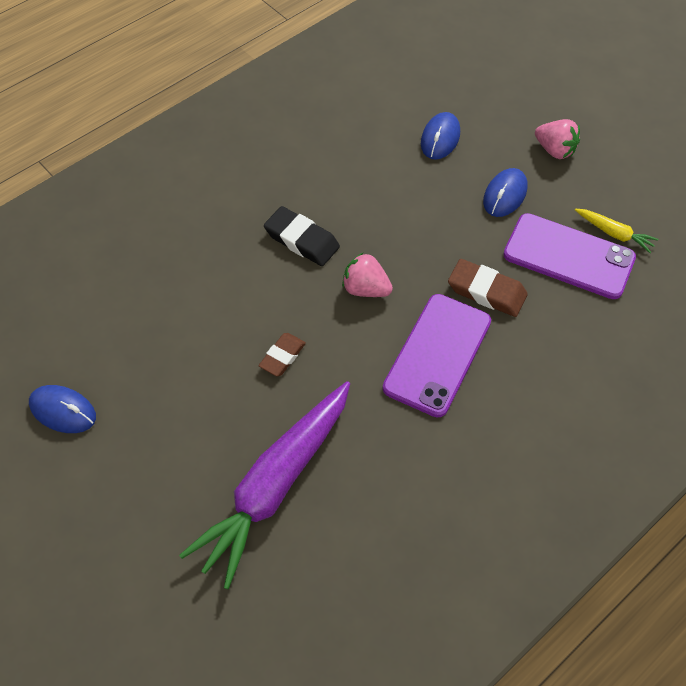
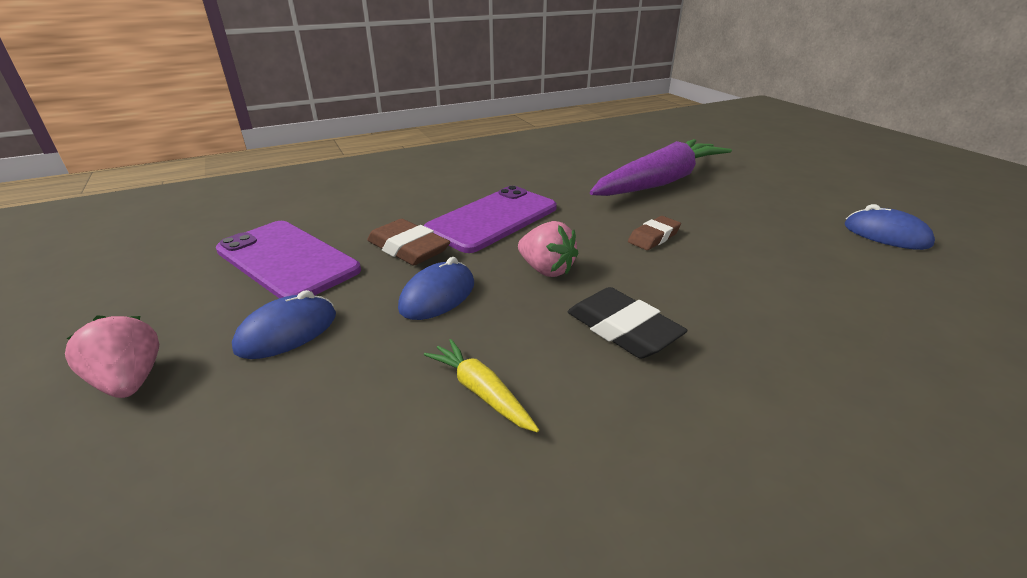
camera: 165 degrees left, 25 degrees down
blue mouse [421,112,460,160] -> blue mouse moved to [398,257,474,320]
yellow carrot [575,209,658,253] -> yellow carrot moved to [424,339,539,432]

